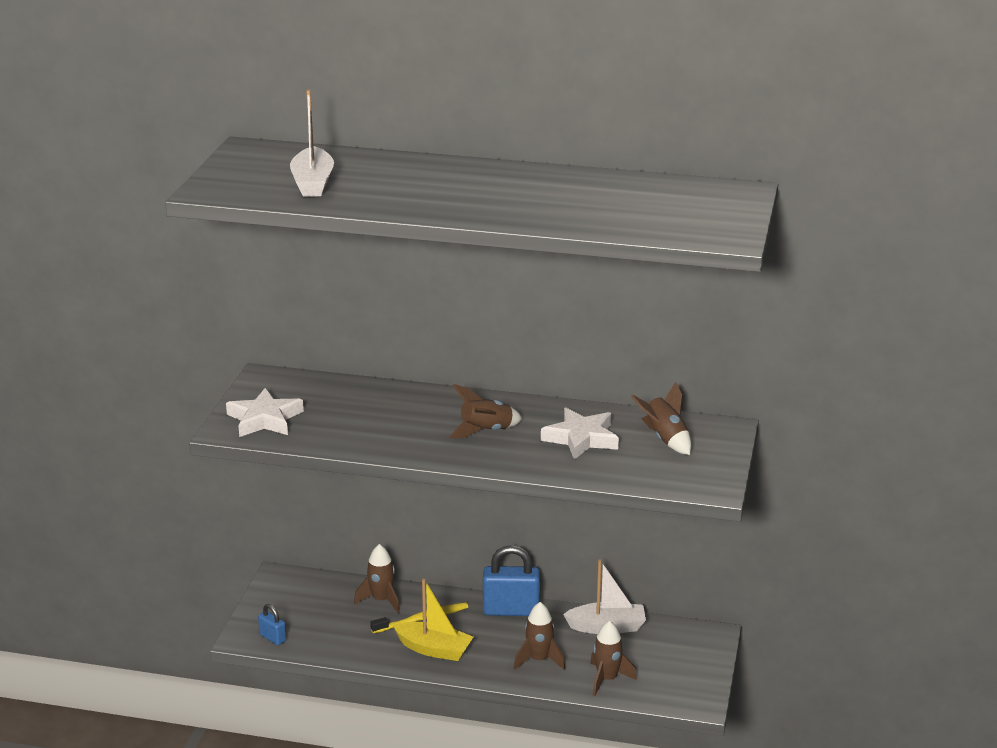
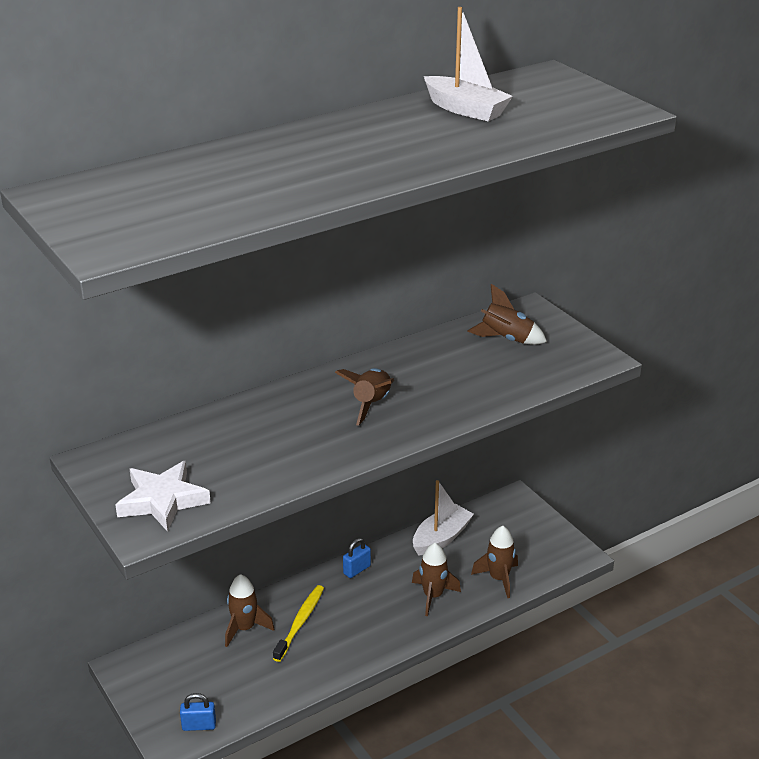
camera: 45 degrees left, 5 degrees up
white boat [290,90,334,197] -> white boat moved to [424,7,513,121]
yellow boat [393,579,473,661] -> none
blue padlock [483,545,540,616] -> blue padlock [343,538,371,578], size x0.51
white star [541,408,619,460] -> none

